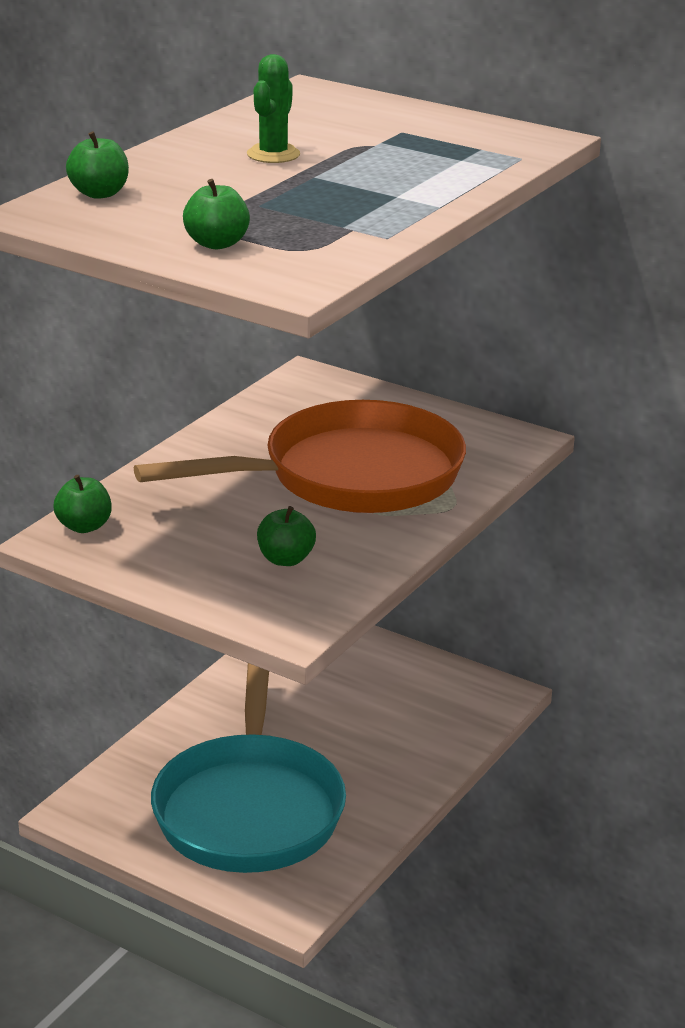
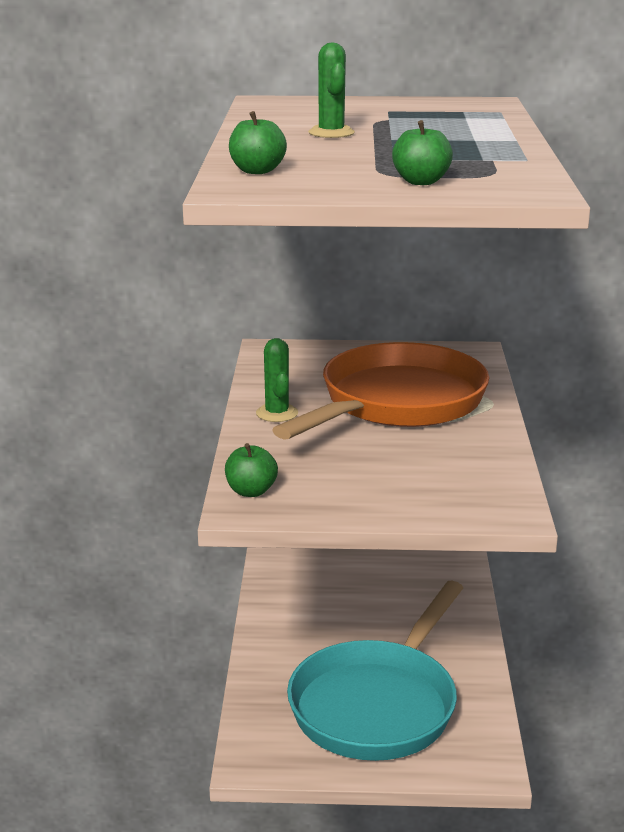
camera: 30 degrees left, 5 degrees down
turquoise pan [151,663,346,873] -> turquoise pan turned 60 degrees clockwise [287,581,463,761]
green apple [257,506,316,566] -> none
none -> green cactus [256,338,298,422]

